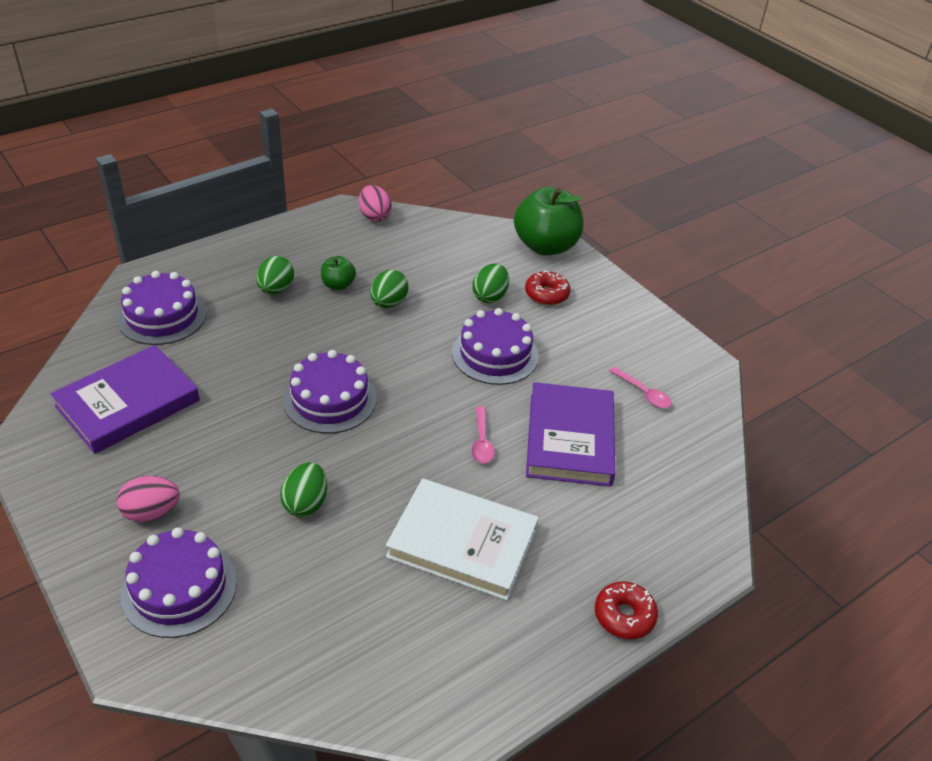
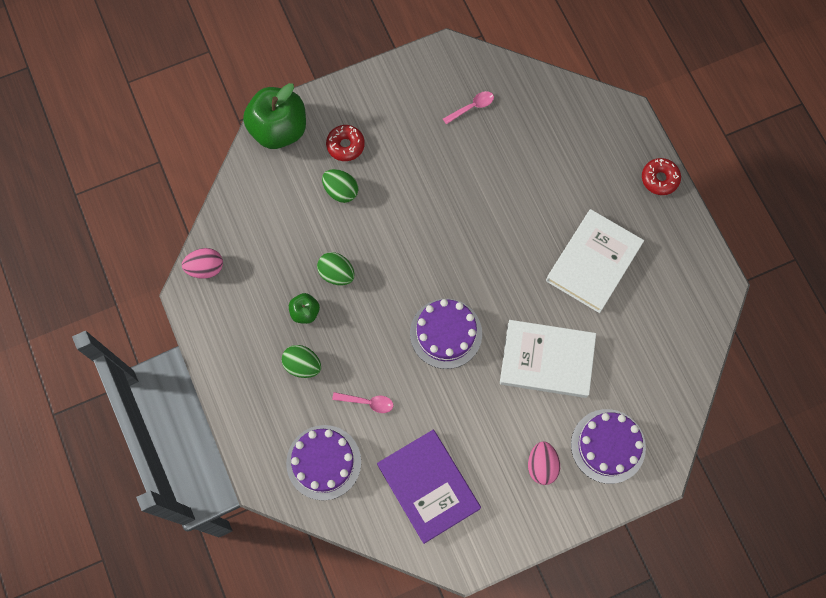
camera: 75 degrees left, 30 degrees up
green egg [280,462,327,517] -> white book [500,320,596,398]
purple cake [452,308,539,385] -> none
pink spoon [471,406,495,464] -> pink spoon moved to [332,392,393,413]
purple book [526,382,615,487] -> none

